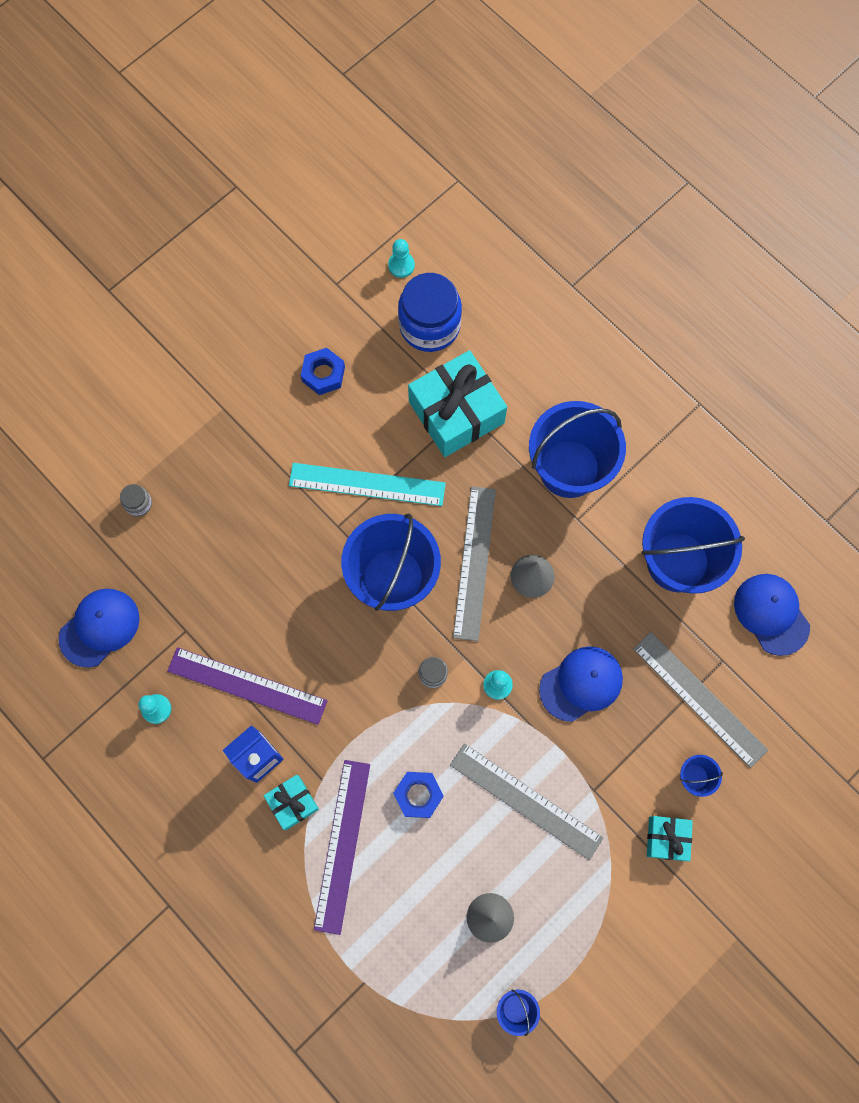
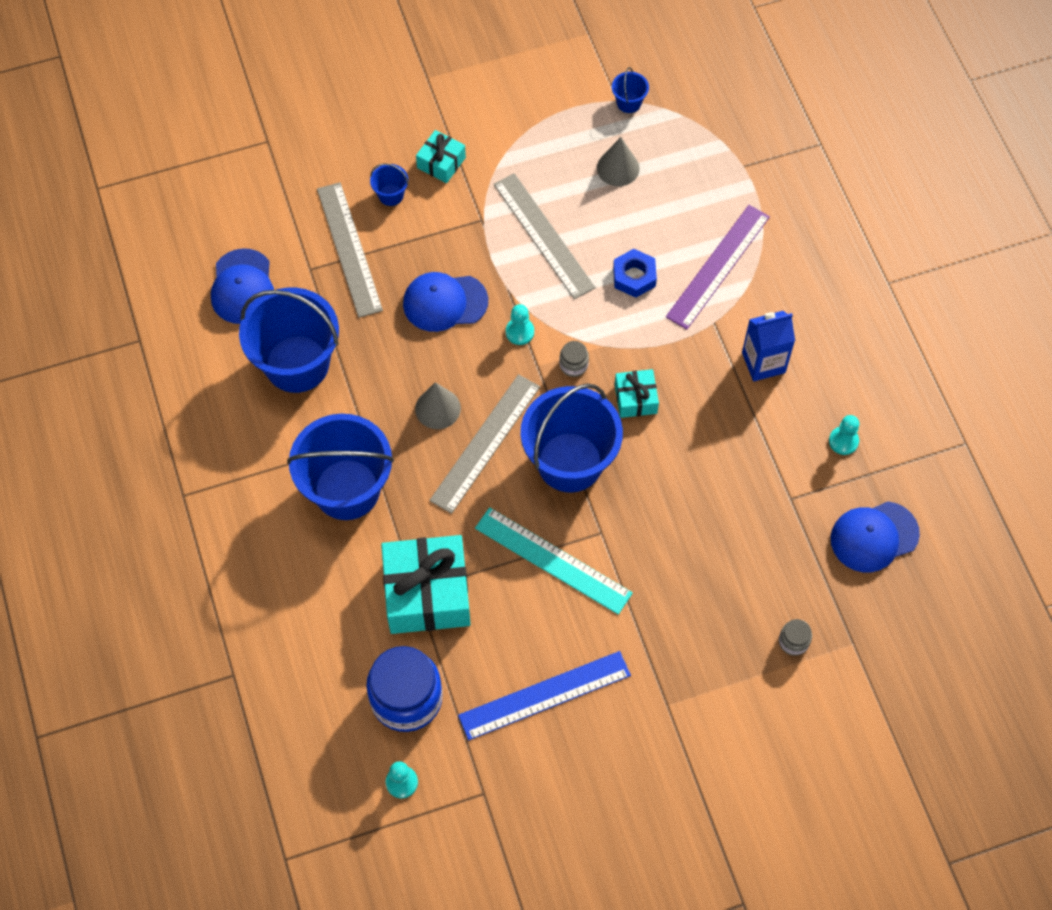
camera: 155 degrees left, 10 degrees down
purple ruler [167,647,327,725] -> none
turquoise gift [263,775,319,830] -> turquoise gift moved to [615,369,659,418]
blue nut [301,348,345,395] -> blue ruler [458,651,631,740]

